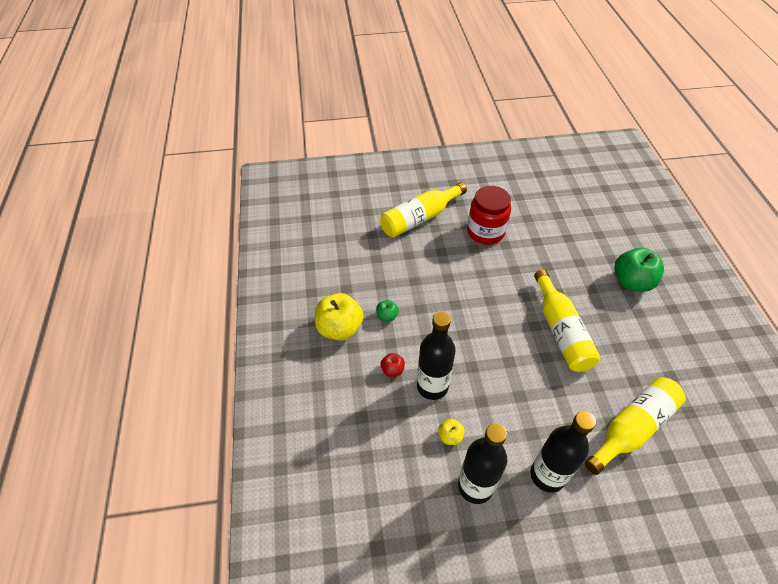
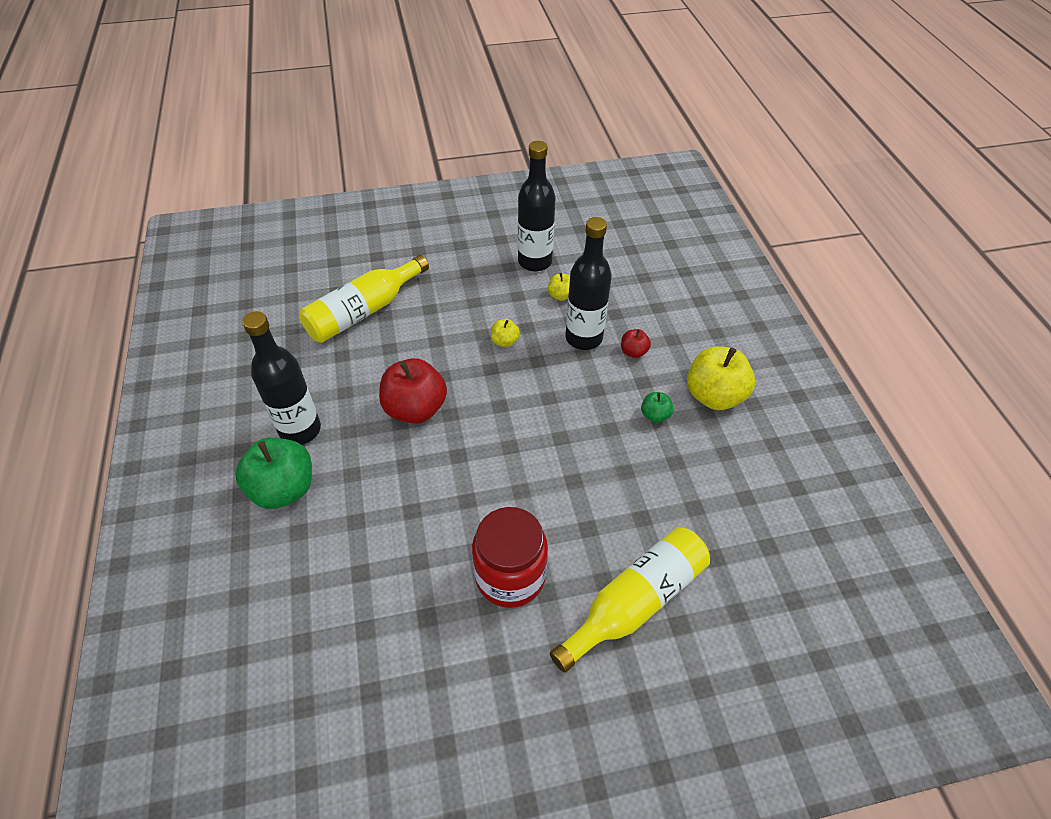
camera: 175 degrees right, 0 degrees up
black bottle [530,411,596,493] -> black bottle moved to [242,311,321,445]
yellow bottle [534,269,600,372] -> red apple [379,358,447,424]
none -> yellow apple [491,319,520,347]

